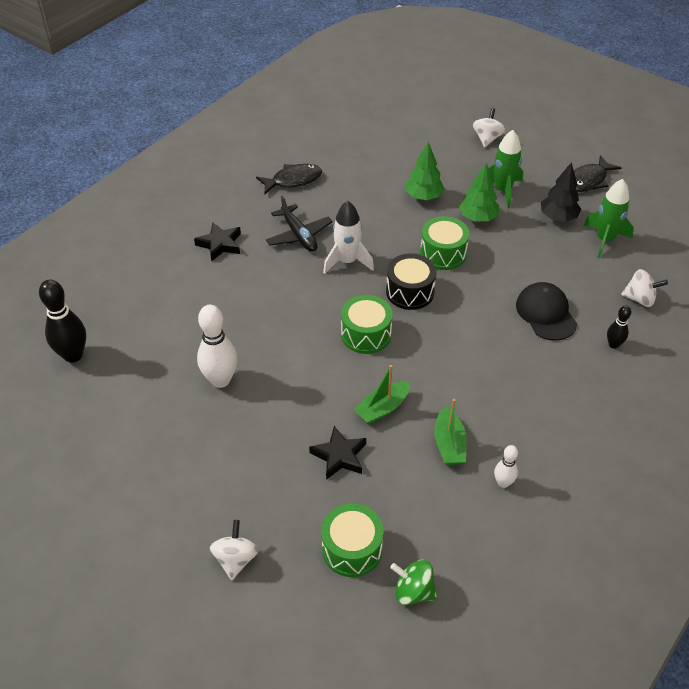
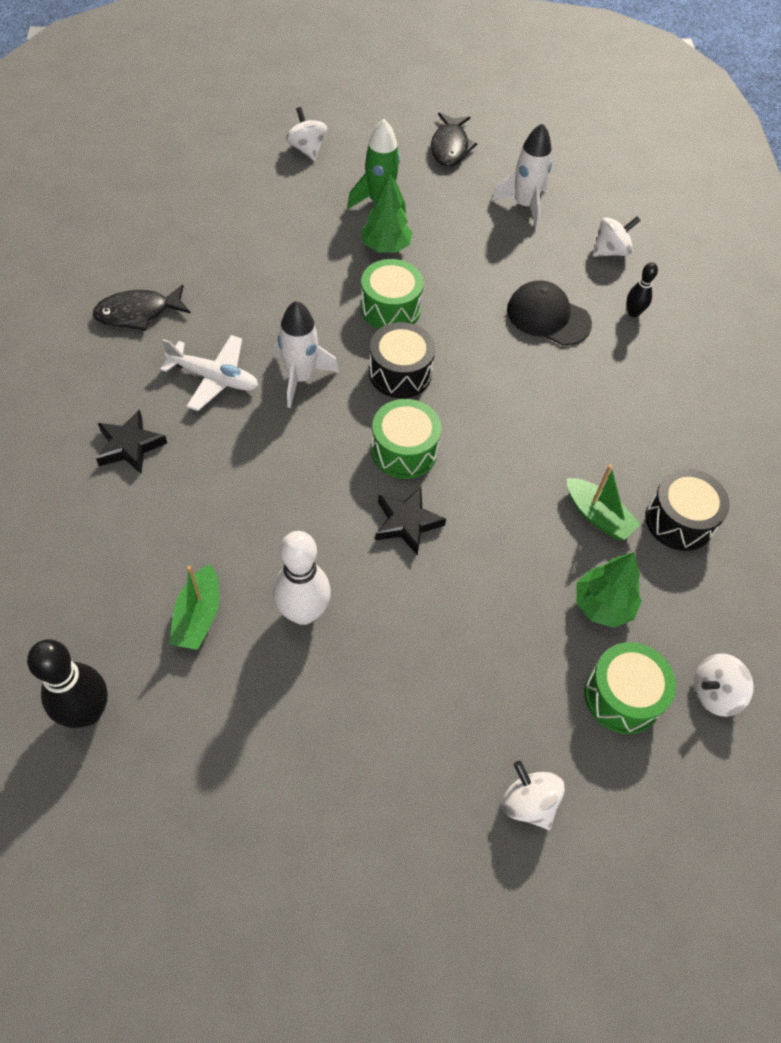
camera: 45 degrees left, 10 degrees up
black fish [256,164,322,194] -> black fish turned 135 degrees counterclockwise [93,284,191,331]
black plane [266,195,333,252] -> white plane [160,335,258,411]
black star [309,426,366,480] -> black star moved to [375,487,446,556]
green boat [354,365,410,425] -> green boat moved to [169,564,219,650]
green spinning top [390,560,437,605] -> white spinning top [694,653,754,717]
green tree [405,141,445,200] -> green tree moved to [576,552,642,628]
white bowling pin [494,445,518,488] -> black drum [645,469,730,551]
black tree [541,162,581,222] -> none
green rocket [584,179,634,258] -> white rocket [492,123,552,229]

